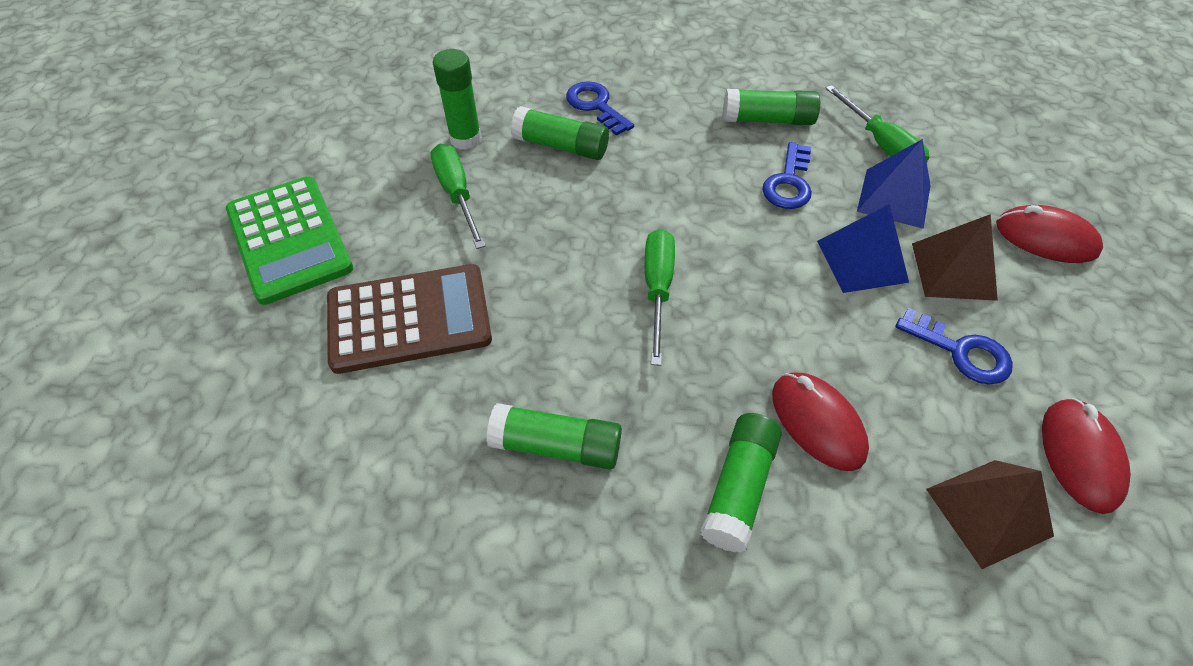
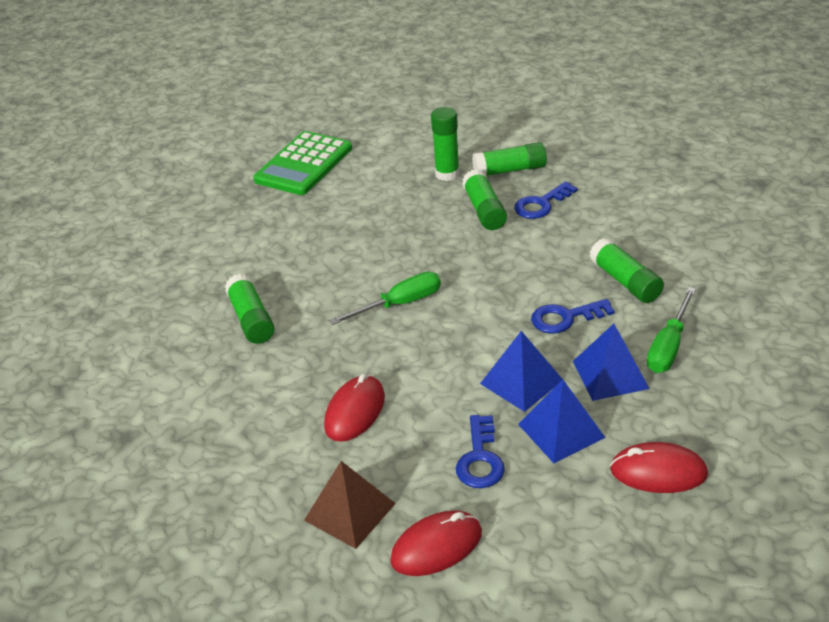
camera: 60 degrees right, 15 degrees down
brown calculator [327,264,492,374] -> none
green screwdriver [430,144,486,249] -> none
blue key [566,81,634,136] -> blue key turned 150 degrees counterclockwise [514,181,578,219]
green glue stick [700,413,782,553] -> green glue stick moved to [472,142,547,176]
brown pyramid [912,214,998,301] -> blue pyramid [518,379,605,463]
red mouse [996,205,1103,263] -> red mouse turned 75 degrees counterclockwise [610,442,708,493]

